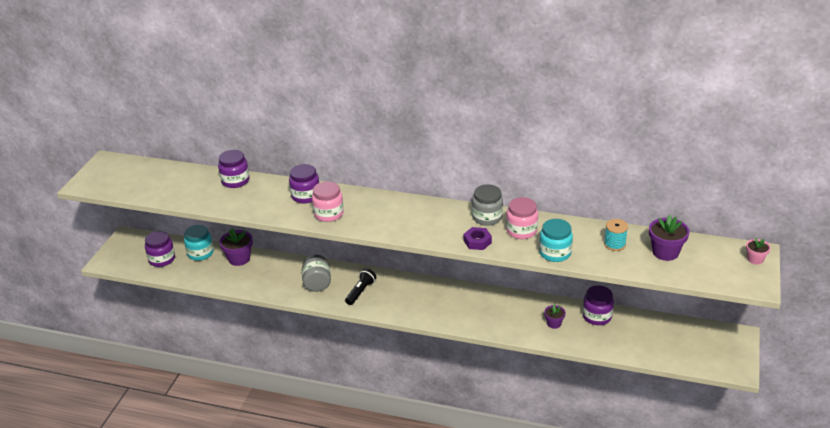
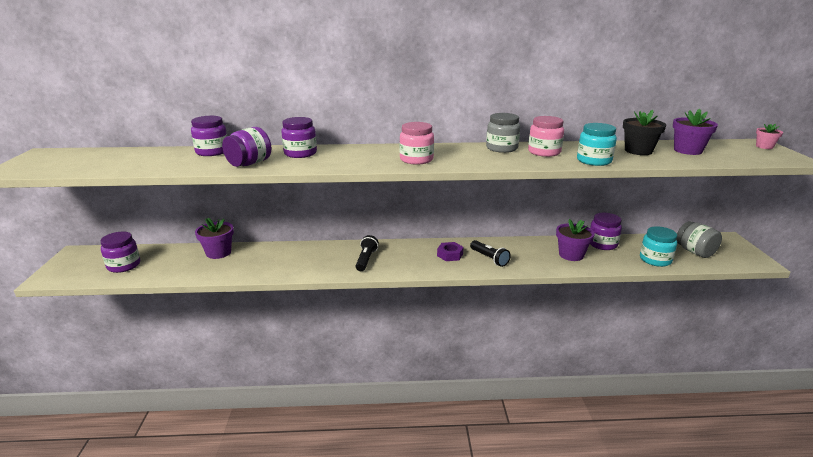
camera: 20 degrees left, 10 degrees down
turquoise jar [184,225,214,261] -> turquoise jar moved to [640,226,677,267]
grey jar [302,254,331,292] -> grey jar moved to [676,221,722,258]
pink jar [312,181,344,222] -> pink jar moved to [400,122,434,165]
purple nut [464,227,492,250] -> purple nut moved to [437,242,464,261]
purple flower pot [544,305,566,329] -> purple flower pot [556,219,595,261], size x1.71
turquoise spool [604,219,628,251] -> black flower pot [623,110,666,155]
none -> purple jar [222,127,271,167]
none -> black flashlight [470,240,511,267]

